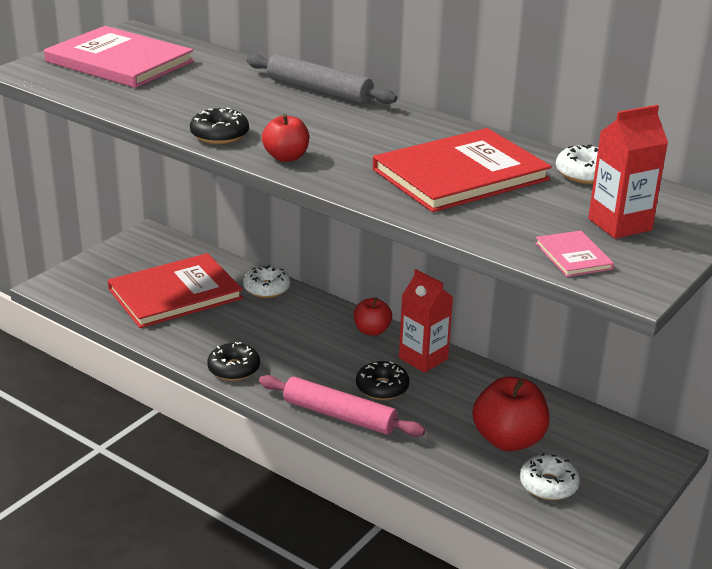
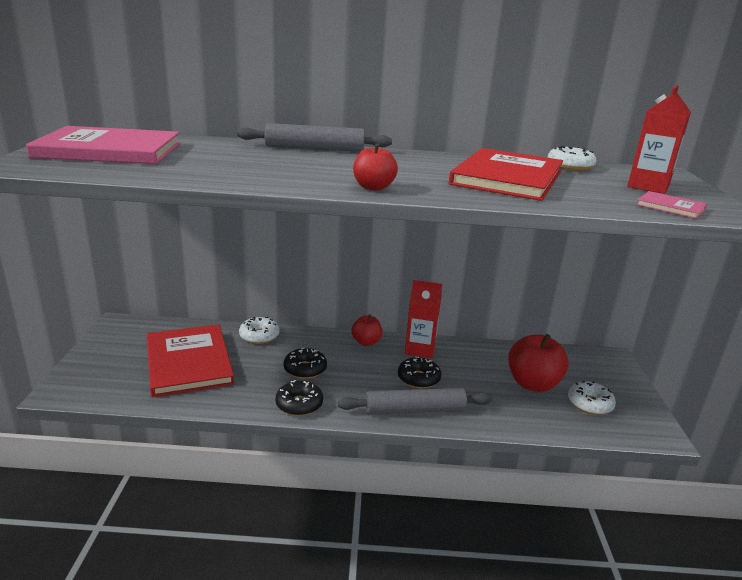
camera: 35 degrees left, 5 degrees down
red book [108,253,243,328] -> red book turned 45 degrees counterclockwise [147,324,234,397]
black donut [190,107,249,144] -> black donut moved to [284,348,327,379]
pink rolling pin [259,375,425,437] -> grey rolling pin [338,388,492,415]

